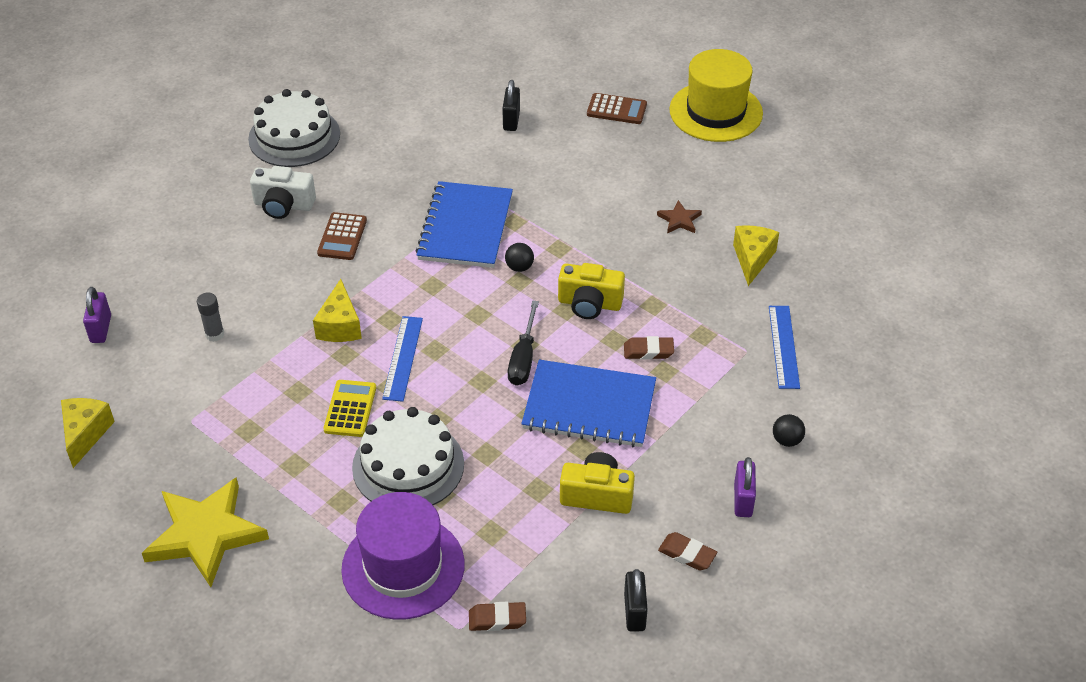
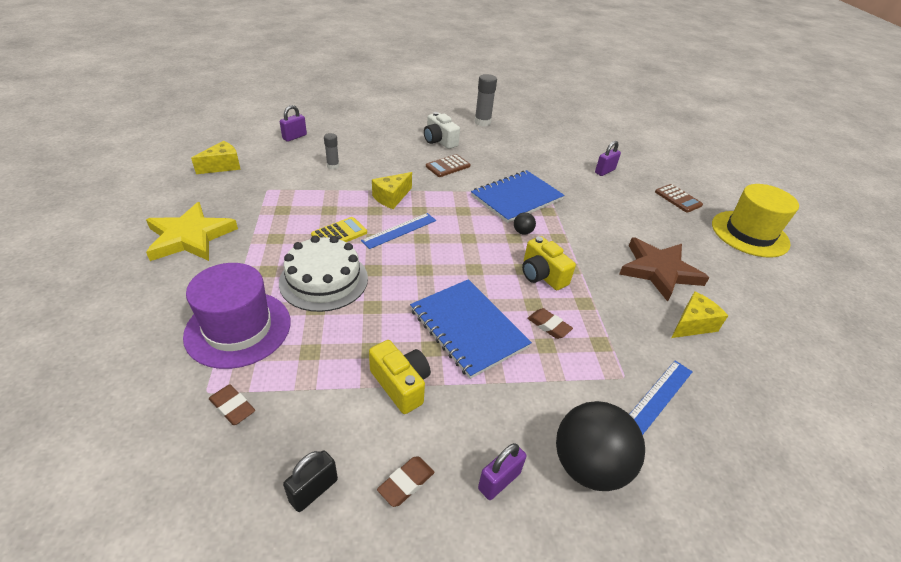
camera: 40 degrees right, 5 degrees down
white cake [248,89,340,167] -> grey glue stick [474,74,497,126]
black padlock [502,80,520,131] -> purple padlock [595,141,621,176]
black screwdriver [508,300,539,386] -> none
brown star [657,200,702,233] -> brown star [619,237,709,302], size x2.27
brown eraser [658,532,717,570] -> brown eraser turned 60 degrees clockwise [377,457,434,507]
black ball [773,414,805,447] -> black ball [556,401,645,491], size x2.41

